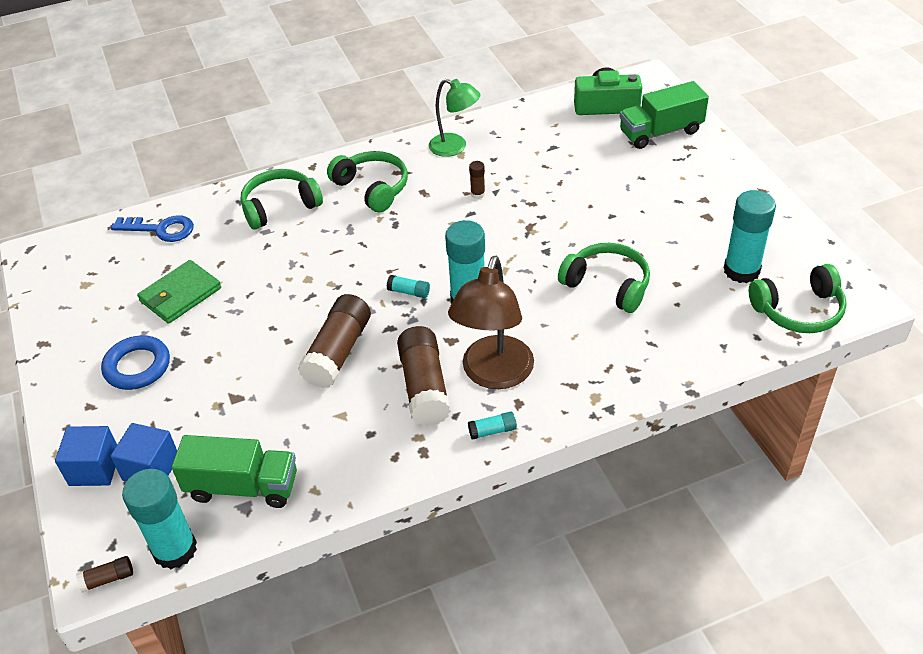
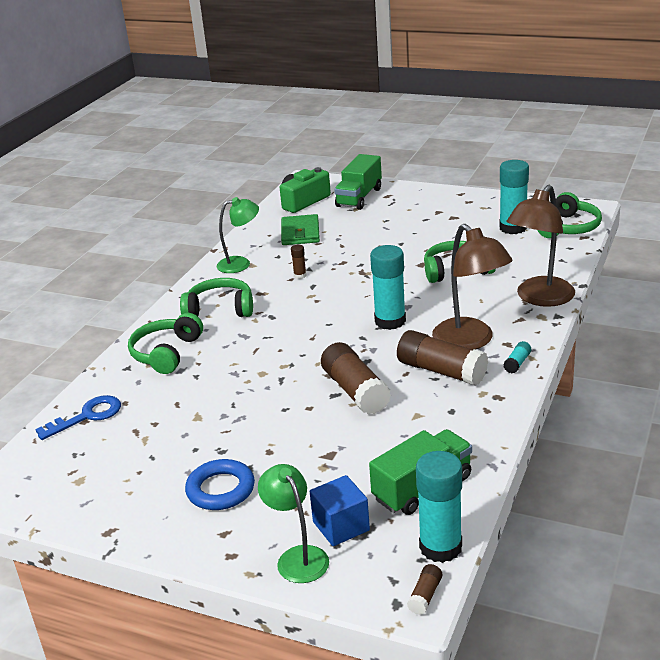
camera: 45 degrees left, 15 degrees down
blue cube [55,426,117,486] -> green lamp [258,464,329,583]
green wallet [137,260,221,324] -> green wallet moved to [281,214,320,245]
turquoise glue stick [387,275,430,298] -> none
none -> brown lamp [506,185,575,307]

